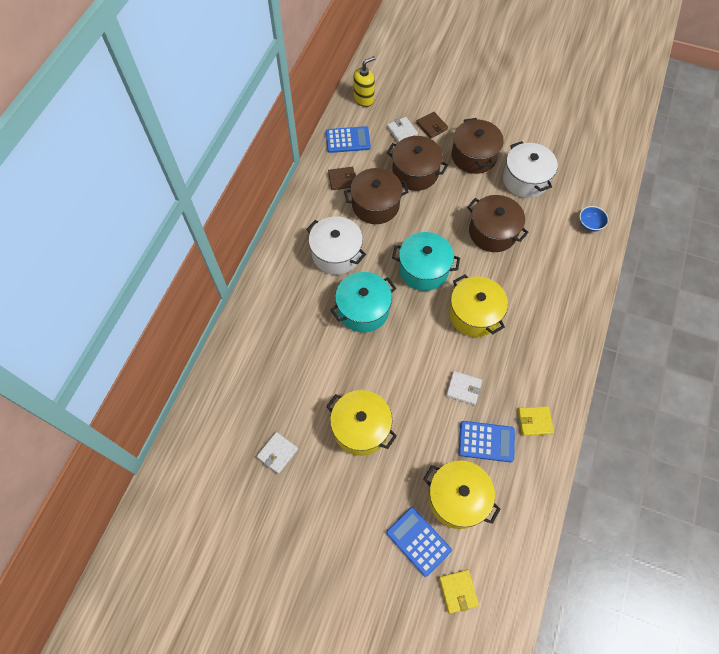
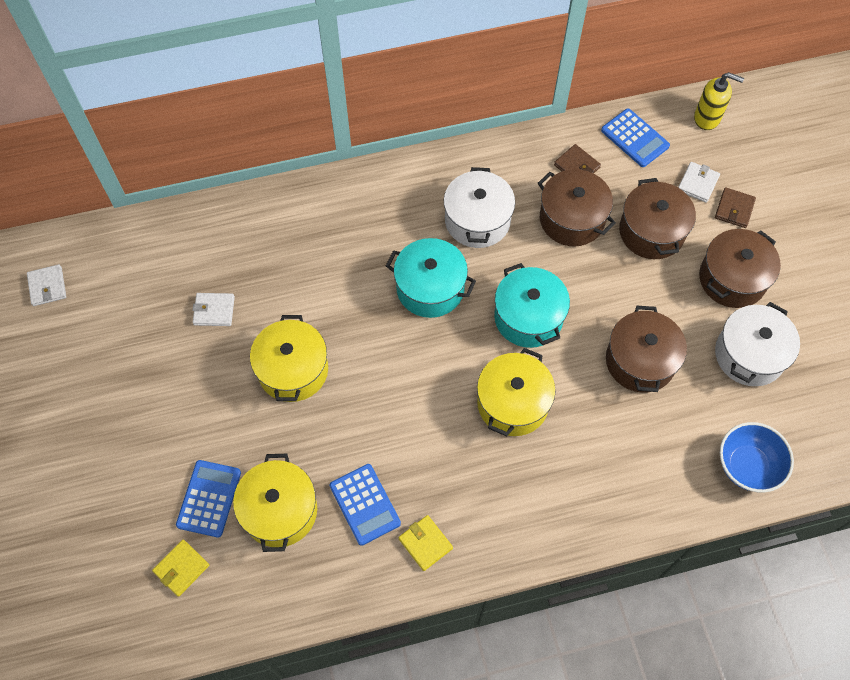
camera: 55 degrees right, 0 degrees up
white wallet [446,371,482,405] -> white wallet moved to [27,264,66,306]
blue bowl [579,206,609,232] -> blue bowl [720,422,794,493], size x1.65

